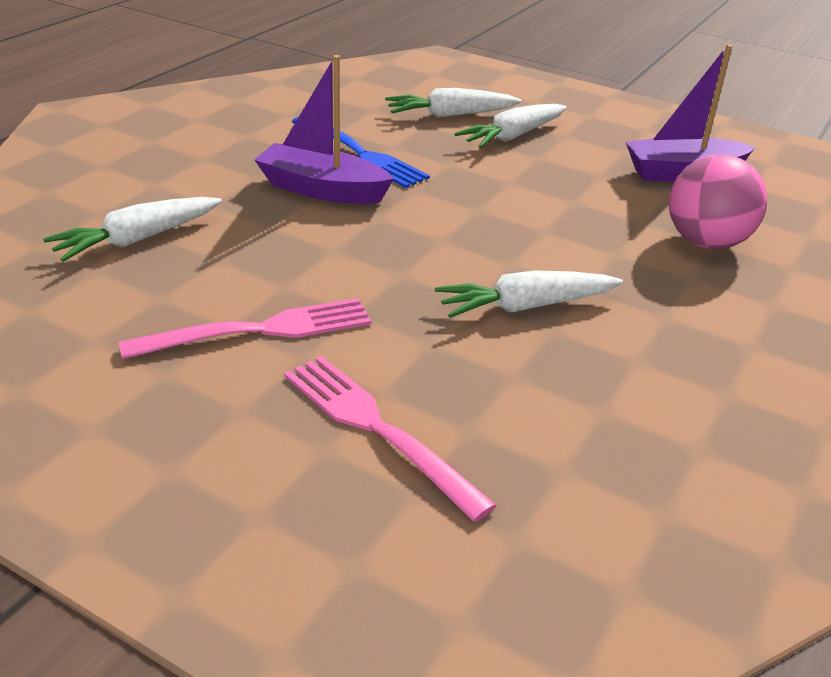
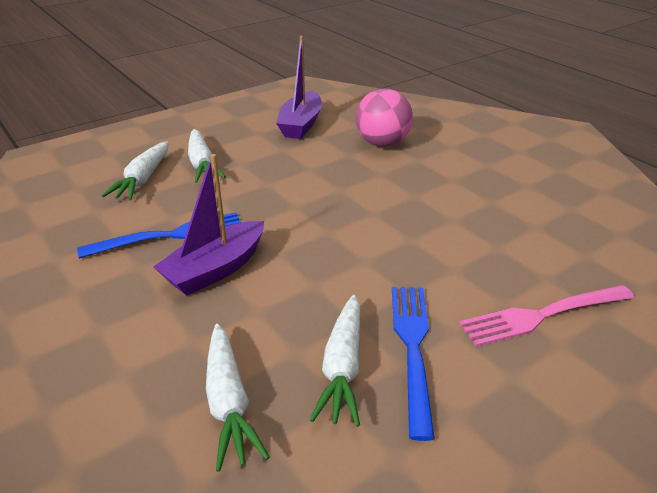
camera: 65 degrees left, 0 degrees up
pink fork [119,298,372,359] -> blue fork [392,287,435,441]
white carrot [435,270,623,318] -> white carrot moved to [310,295,360,427]

